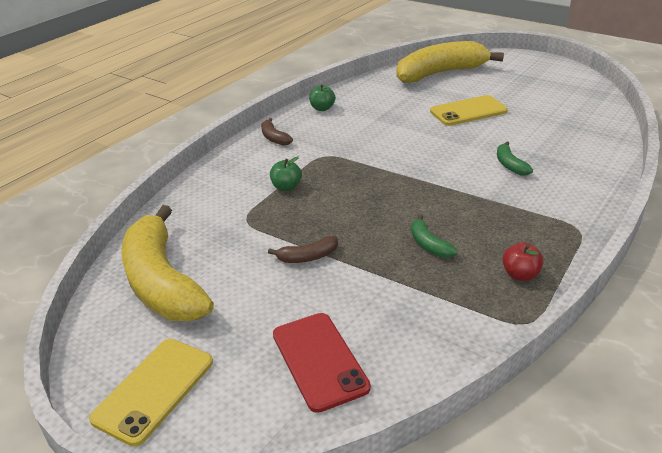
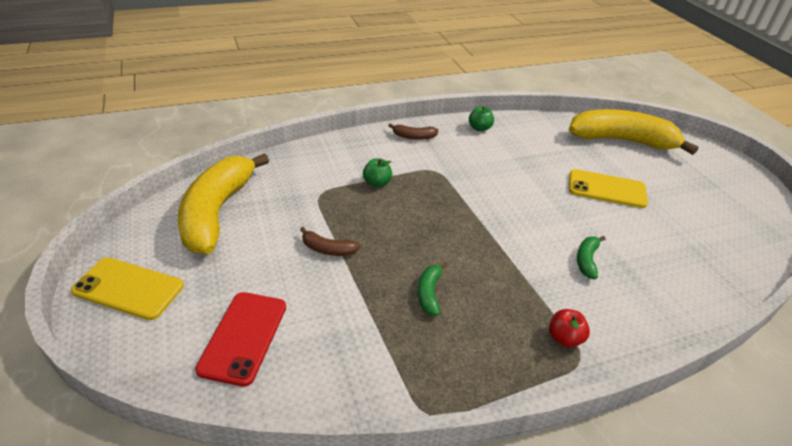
camera: 30 degrees right, 5 degrees up
yellow phone [89,339,213,447] -> yellow phone turned 45 degrees clockwise [71,257,184,320]
brown banana [261,118,293,146] -> brown banana turned 90 degrees counterclockwise [388,123,438,140]
red apple [502,243,544,281] -> red apple moved to [549,309,590,348]

